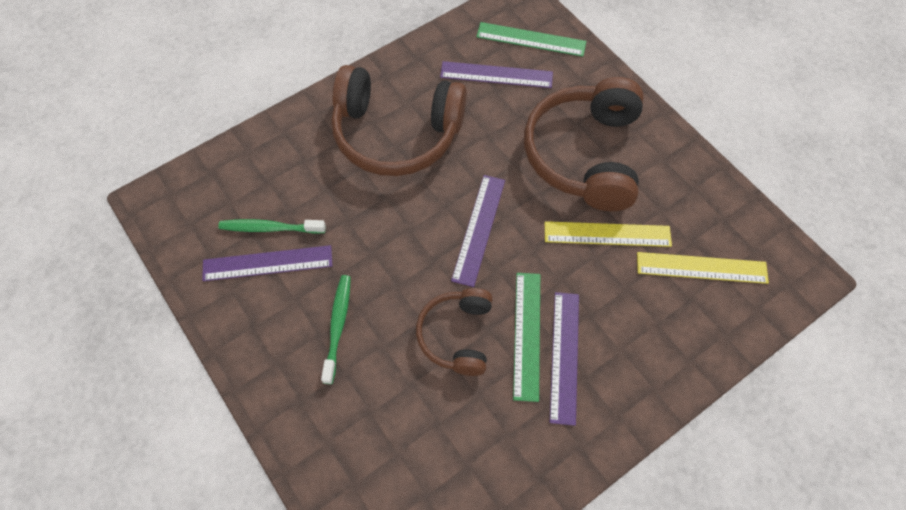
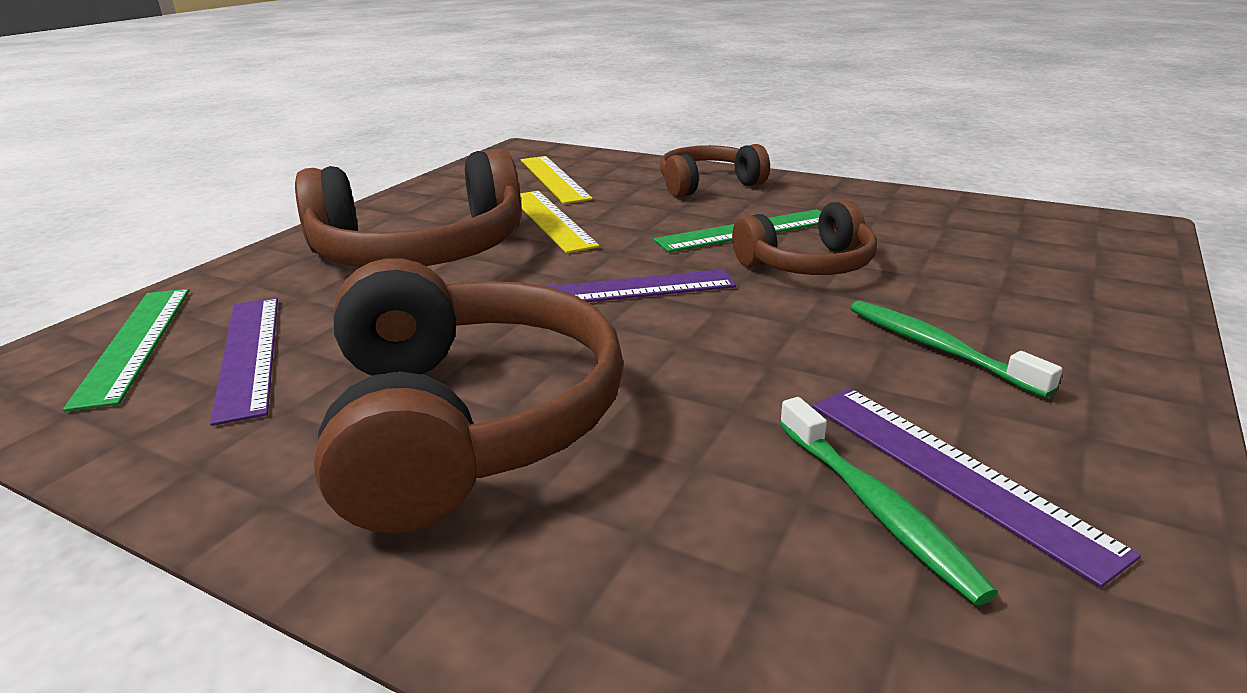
camera: 115 degrees left, 35 degrees down
green toothbrush [321,275,351,384] -> green toothbrush turned 75 degrees clockwise [850,300,1062,398]
purple ruler [550,292,579,426] -> none
none -> brown headphones [660,144,770,197]

